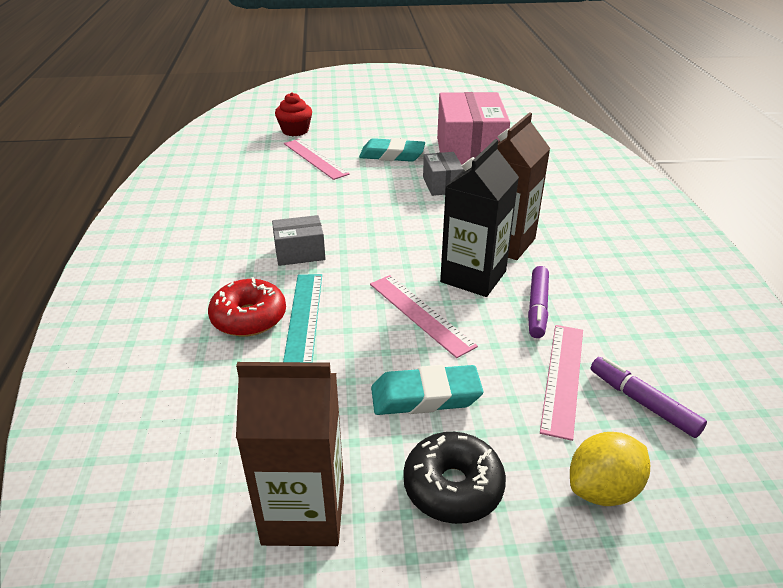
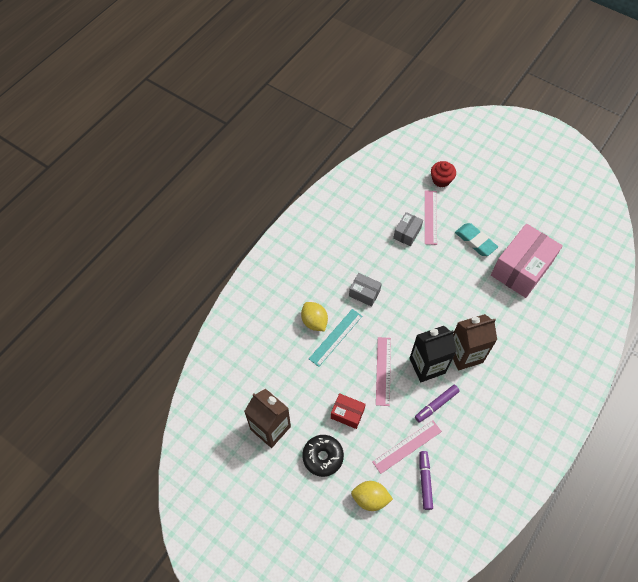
camera: 40 degrees right, 25 degrees up
red donut [208,277,286,337] -> yellow lemon [301,302,328,331]
turquoise eraser [371,365,483,415] -> red box [331,393,366,429]
grey box [423,152,464,196] -> grey box moved to [393,212,423,246]

